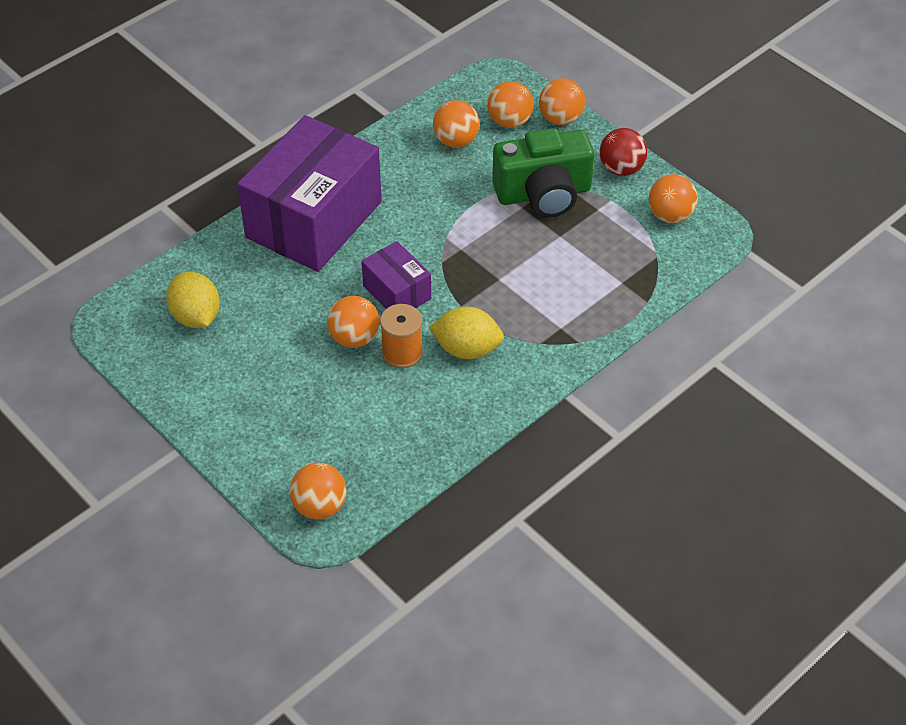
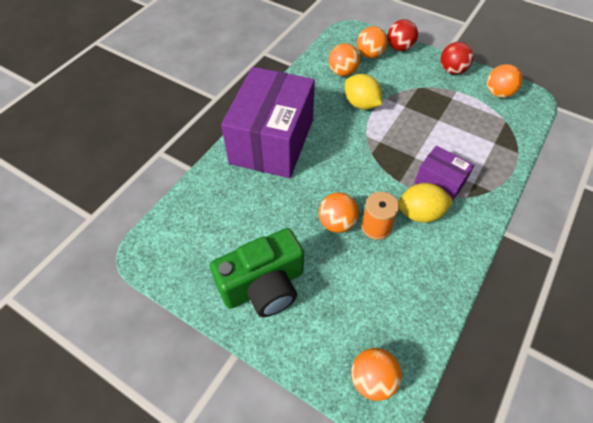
camera: 15 degrees left, 5 degrees up
yellow lemon [166,272,220,328] -> yellow lemon moved to [345,74,382,110]
purple box [361,241,431,309] -> purple box moved to [414,145,474,202]
green camera [492,128,594,218] -> green camera moved to [210,228,304,317]
orange ball [539,78,585,125] -> red ball [387,19,418,51]

